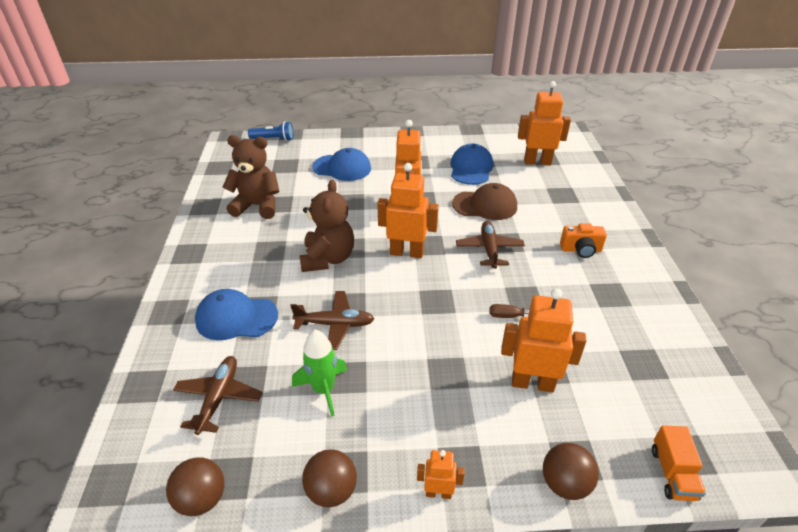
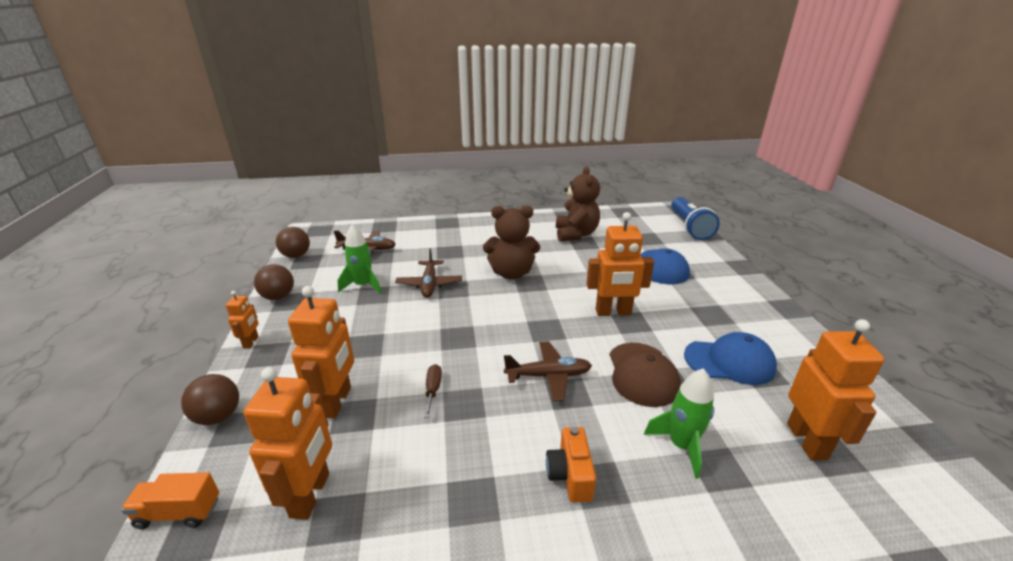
camera: 85 degrees right, 10 degrees down
blue cap [195,289,278,340] -> none
blue flashlight [248,122,294,141] -> blue flashlight [671,197,720,240], size x1.59
orange robot [377,163,439,258] -> orange robot moved to [244,367,332,520]
none -> green rocket [644,368,714,479]

